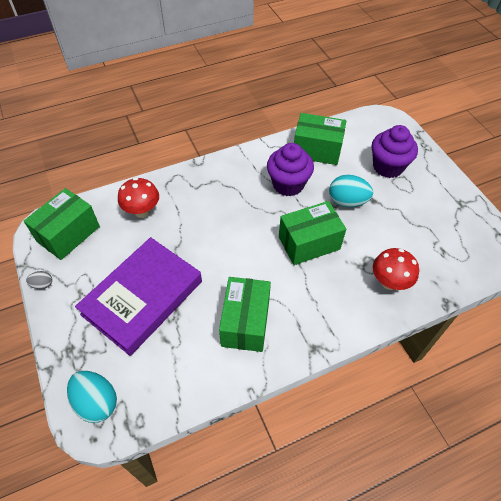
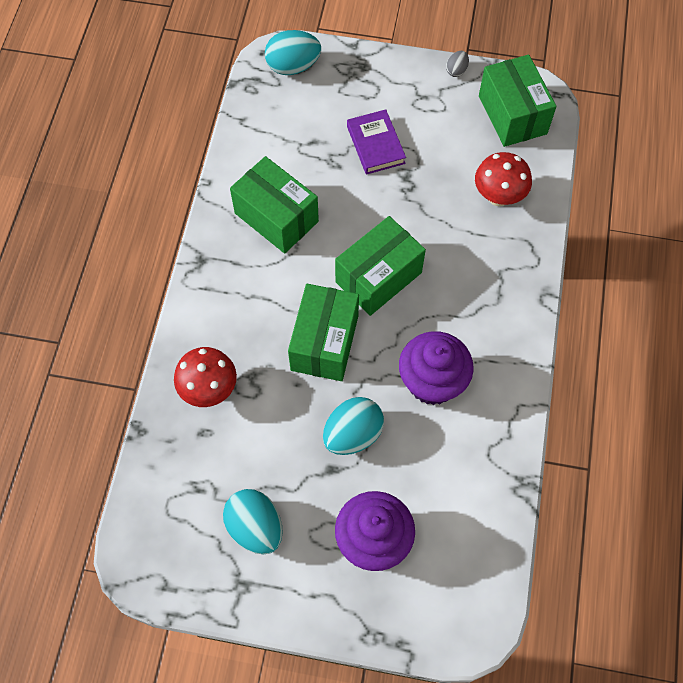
camera: 125 degrees right, 10 degrees up
purple book [75,237,202,356] -> purple book [347,109,406,175], size x0.49
green box [294,113,346,165] -> green box moved to [335,216,426,316]
none -> turquoise egg [223,489,283,554]

